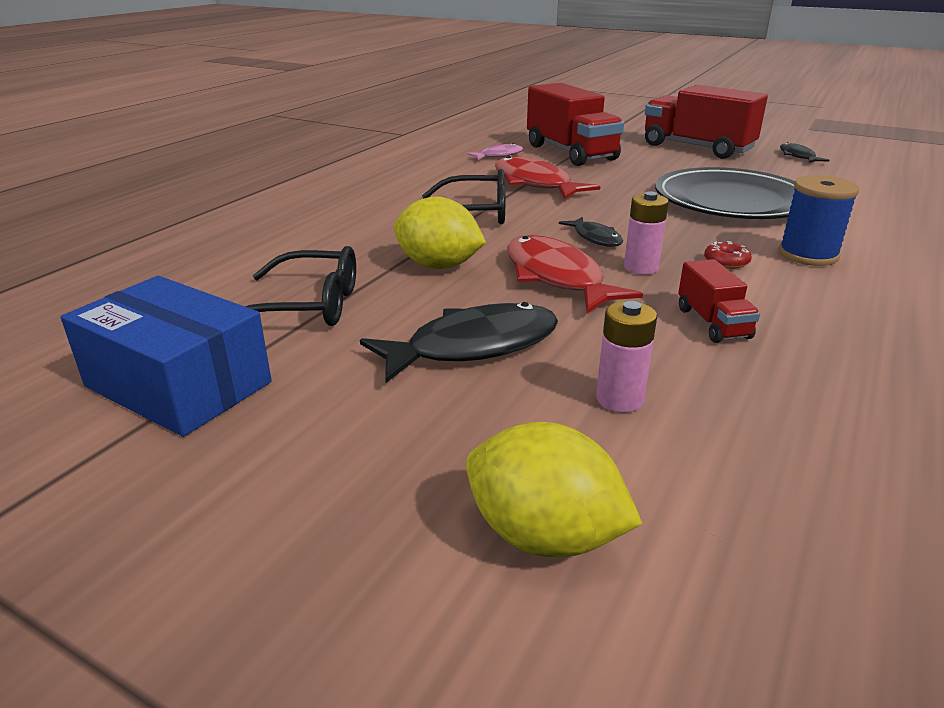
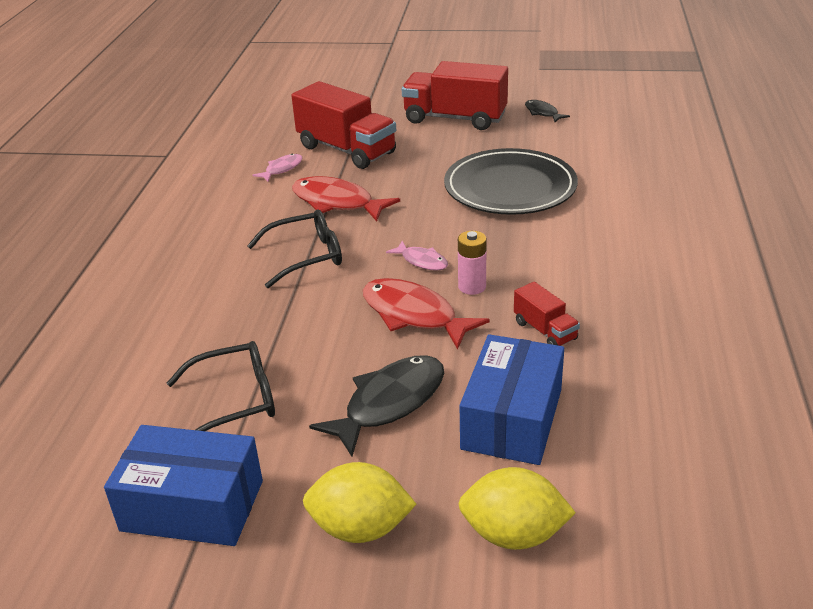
camera: 20 degrees left, 5 degrees up
yellow lemon [394,197,486,269] -> yellow lemon moved to [303,462,416,543]
black fish [559,217,623,247] -> pink fish [386,241,448,271]
pink battery [596,301,657,412] -> blue box [460,334,564,465]
red donut [704,241,752,269] -> none
blue spool [779,175,860,266] -> none

